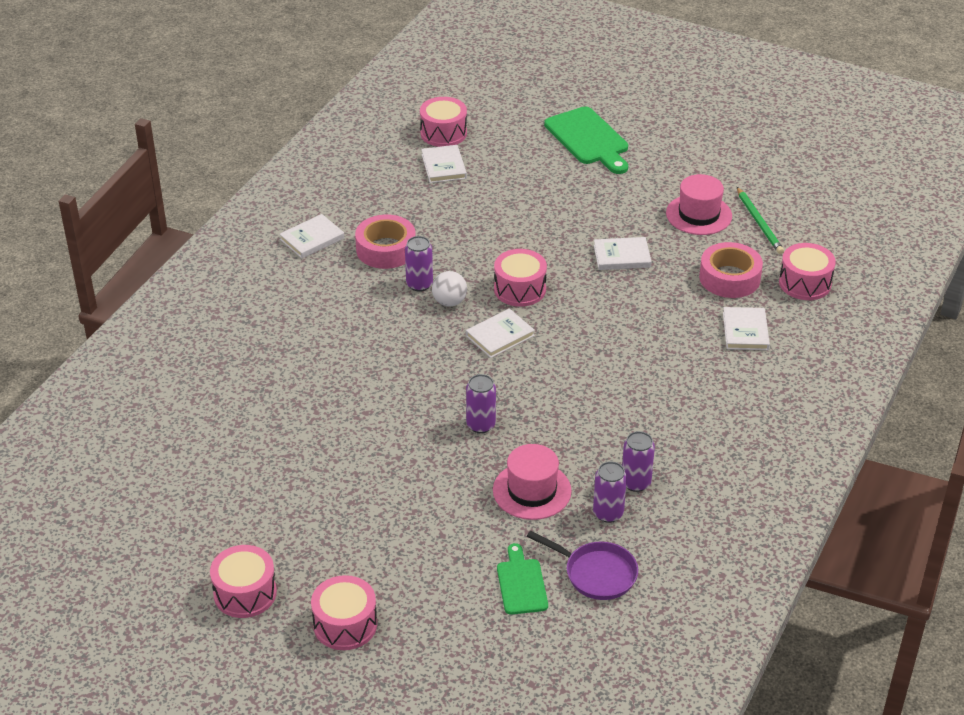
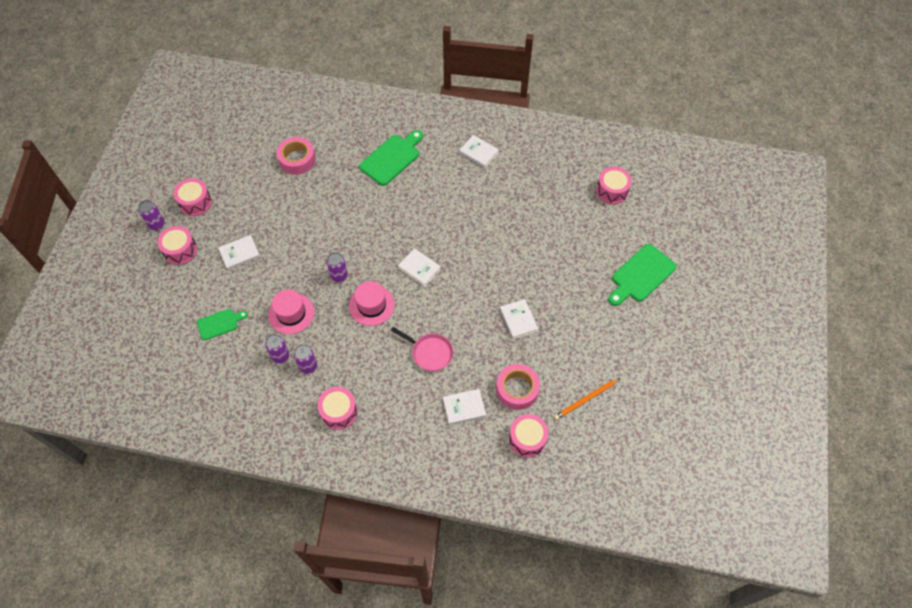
camera: 75 degrees right, 20 degrees up
pink tape [355,214,416,269] -> pink tape moved to [276,137,316,175]
purple can [405,236,433,292] -> purple can moved to [138,200,165,231]
white book [421,145,467,183] -> white book moved to [218,235,260,270]
white ball [432,271,467,307] -> none
pink drum [494,249,547,307] -> pink drum moved to [317,387,358,430]
purple pan [527,530,638,600] -> none
pink hat [666,174,732,235] -> pink hat moved to [349,281,395,326]
green pencil [737,187,784,254] -> orange pencil [554,378,620,420]
none -> green cutting board [359,130,423,186]
none -> pink pan [391,327,453,372]

